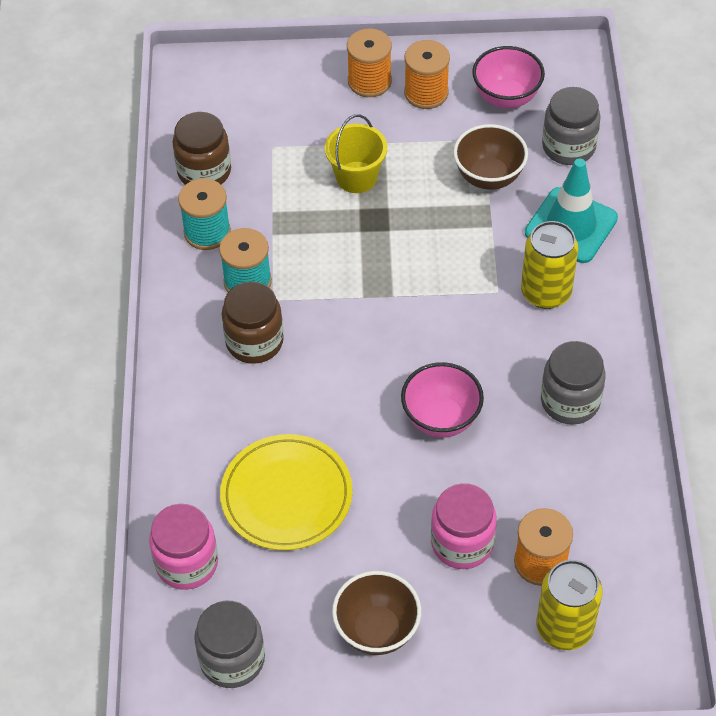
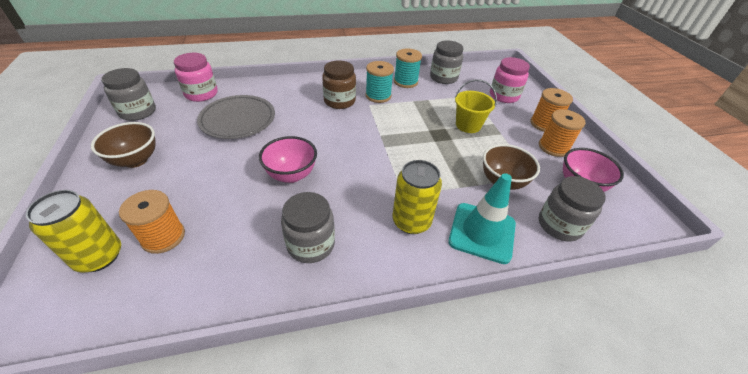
camera: 75 degrees right, 10 degrees down
brown jar [172,112,231,185] -> grey jar [430,41,463,84]
yellow plate [220,434,352,551] -> grey plate [197,95,275,139]
pink jar [431,483,497,569] -> pink jar moved to [490,57,530,103]

